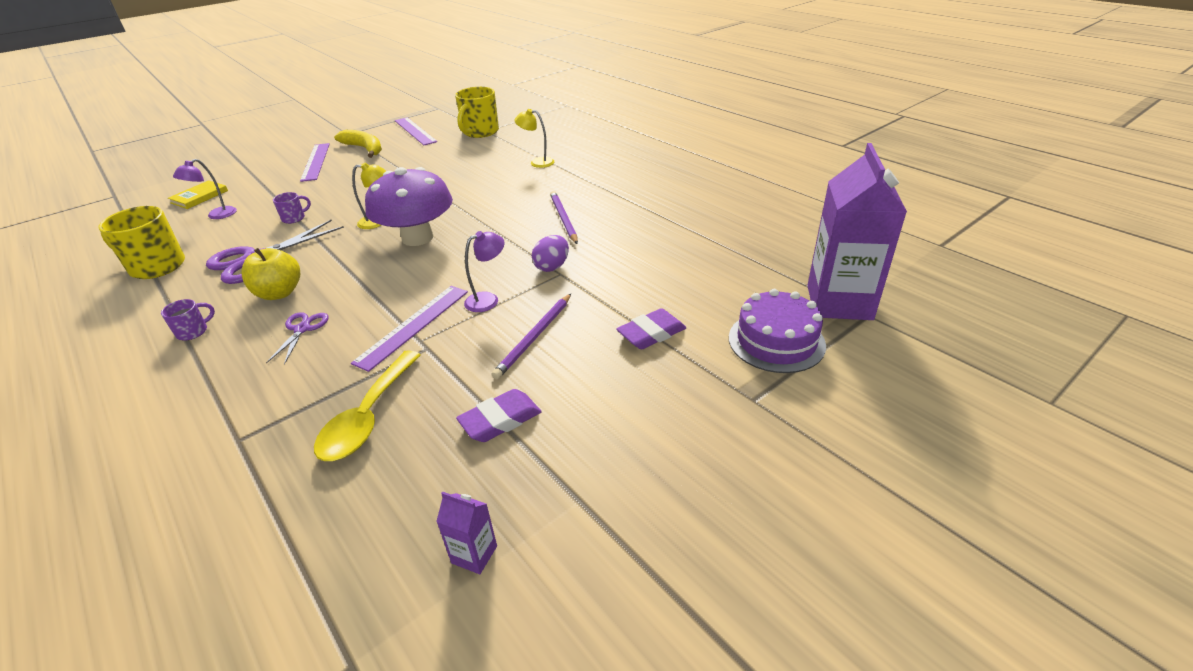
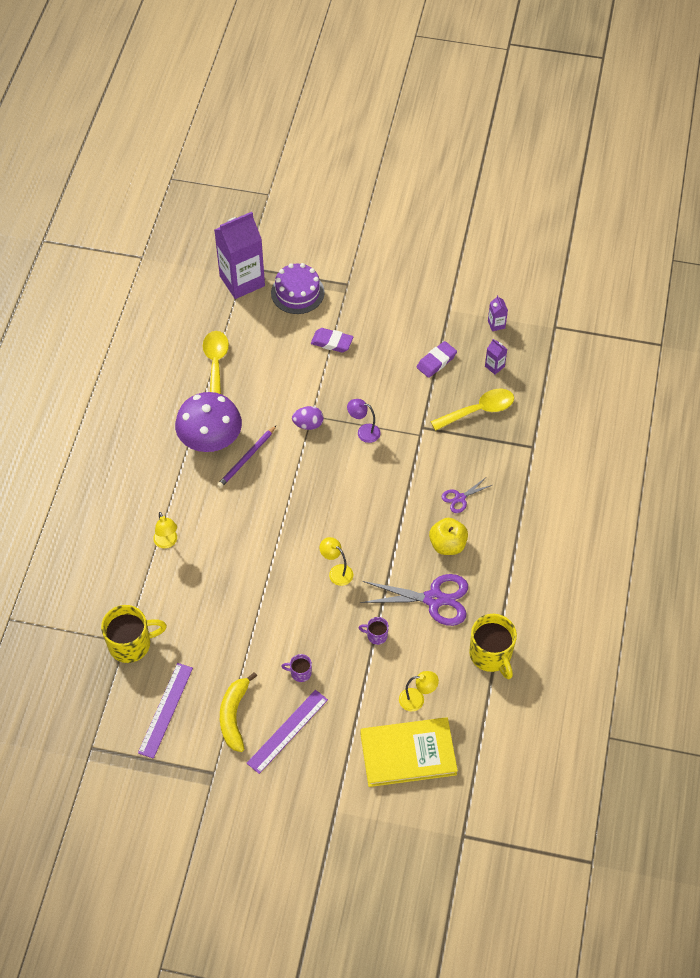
camera: 130 degrees left, 20 degrees up
purple mug [161,299,215,341] -> purple mug moved to [281,654,312,682]
yellow book [168,180,228,209] -> yellow book [360,717,458,787], size x1.93
purple lamp [173,159,237,219] -> yellow lamp [399,671,439,711]
purple ruler [351,286,468,372] -> none
purple mushroom [365,167,453,246] -> purple mushroom moved to [175,392,242,452]
purple eraser [456,389,542,442] -> purple eraser turned 60 degrees counterclockwise [417,341,457,378]
purple pencil [491,294,571,379] -> none
none -> yellow spoon [203,331,229,394]
none -> purple carton [485,339,507,374]

